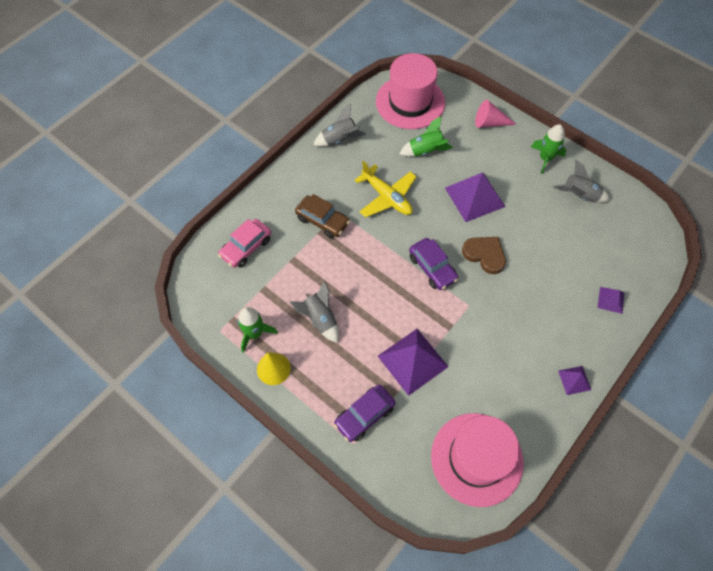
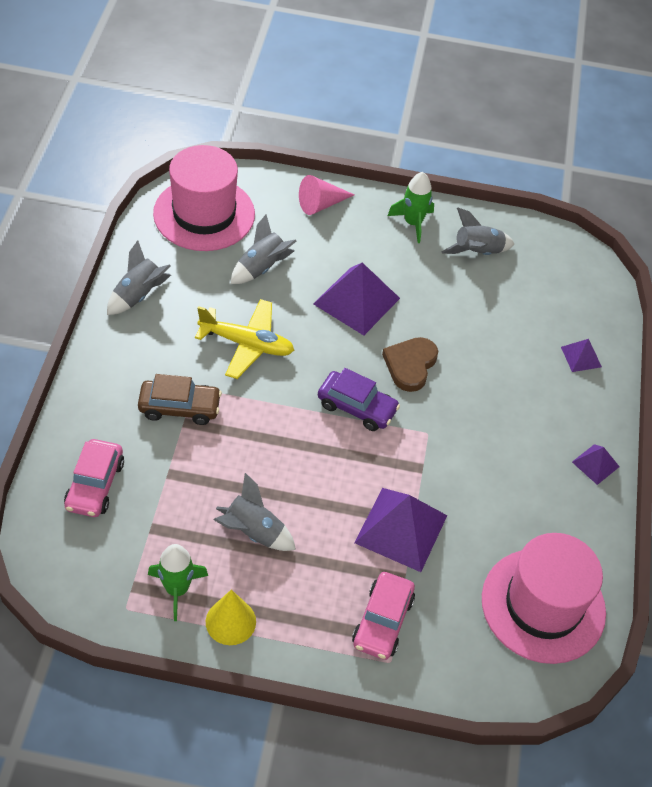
camera: 35 degrees left, 10 degrees down
purple car [334,385,395,442] -> pink car [352,572,415,660]
green rocket [399,116,453,157] -> grey rocket [231,214,297,284]
brown heart [462,237,506,274] -> brown heart turned 75 degrees counterclockwise [382,337,438,392]

